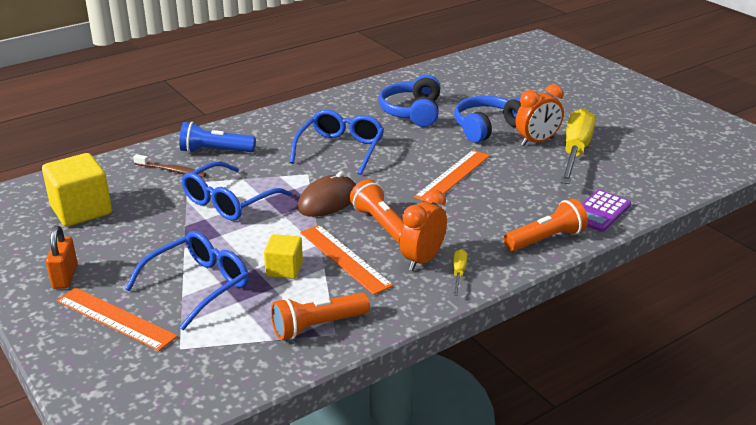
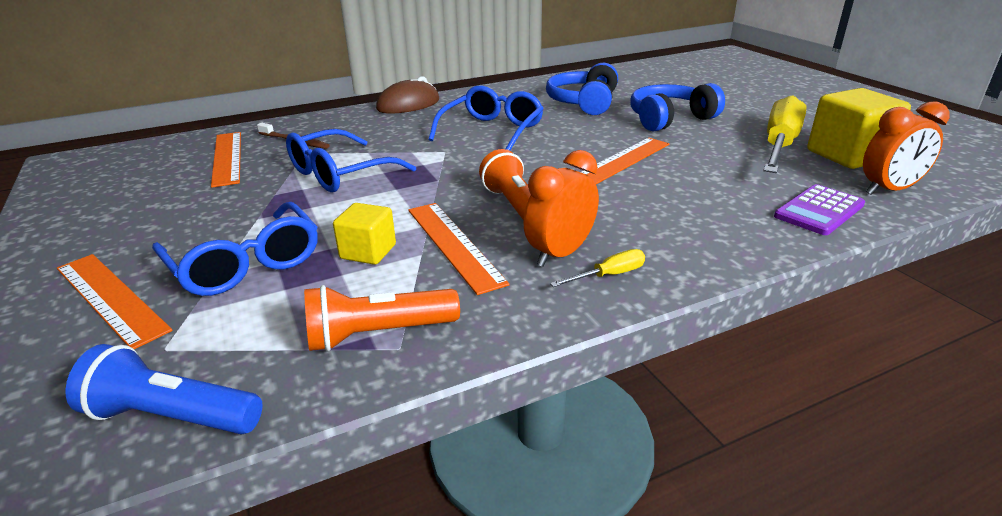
camera: 10 degrees right, 0 degrees up
yellow cube [42,153,112,227] -> yellow cube moved to [807,88,911,169]
orange padlock [46,226,78,289] -> none
blue glasses [125,231,249,330] -> blue glasses turned 90 degrees clockwise [152,202,318,296]
blue flashlight [179,122,256,153] -> blue flashlight moved to [65,344,262,434]
brown mouse [297,171,356,217] -> brown mouse moved to [376,76,439,113]
yellow screwdriver [453,249,467,296] -> yellow screwdriver turned 45 degrees clockwise [550,249,645,287]
orange flashlight [504,199,588,251] -> none
orange clock [516,84,564,146] -> orange clock moved to [863,101,950,195]
none -> orange ruler [211,132,241,188]

